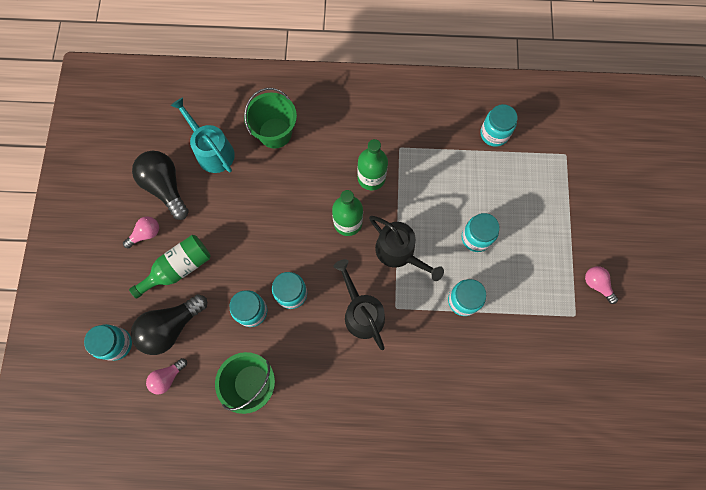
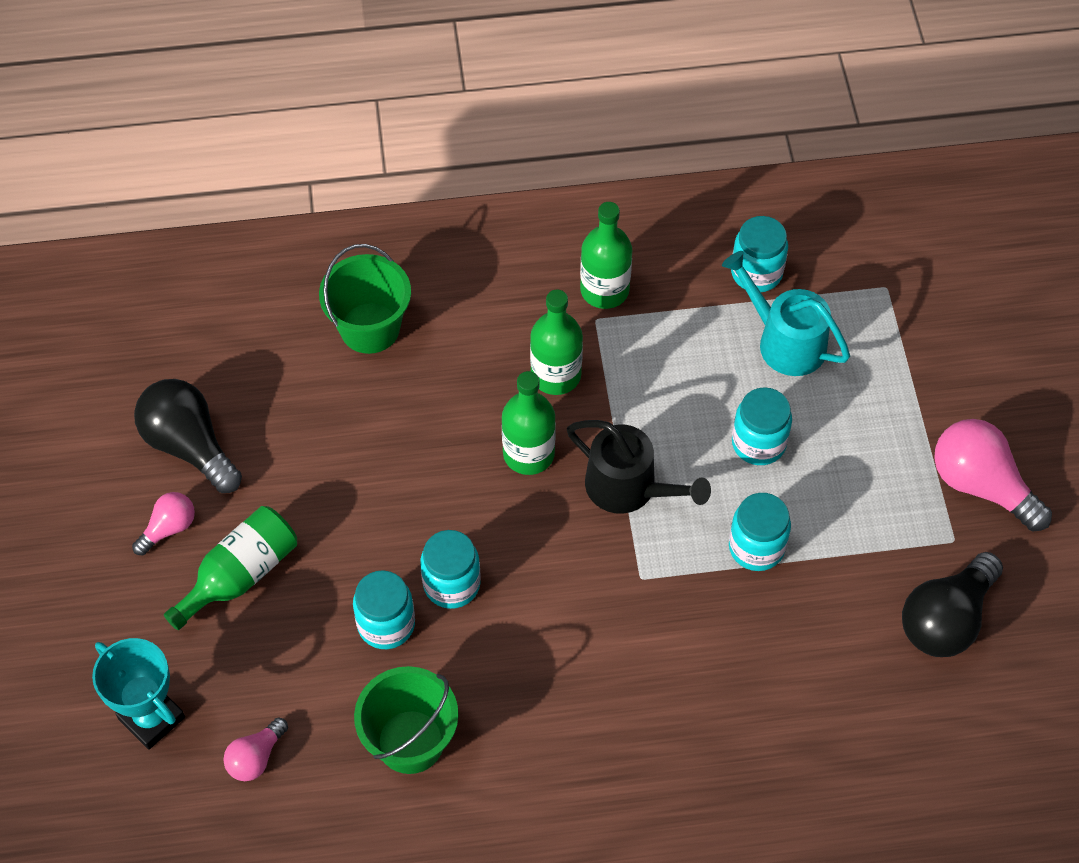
camera: 10 degrees left, 15 degrees down
turquoise jar [84,324,132,361] -> turquoise trophy [92,638,185,750]
black light bulb [131,294,207,355] -> black light bulb moved to [902,552,1003,657]
turquoise watering can [171,97,235,173] -> turquoise watering can moved to [722,251,850,376]
black watering can [333,259,385,350] -> none
pink light bulb [585,266,618,304] -> pink light bulb [934,419,1052,531], size x1.83
none -> green bottle [580,202,632,309]

